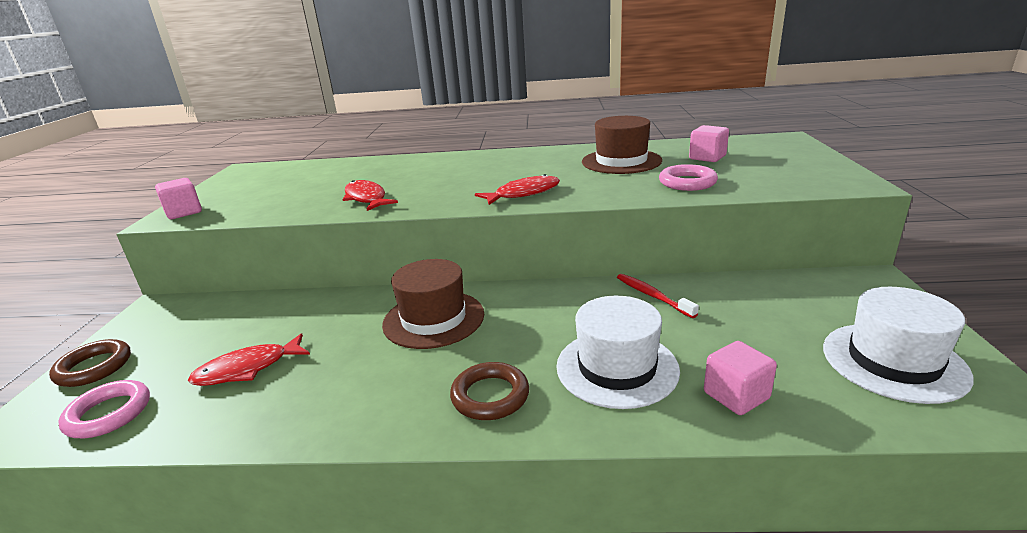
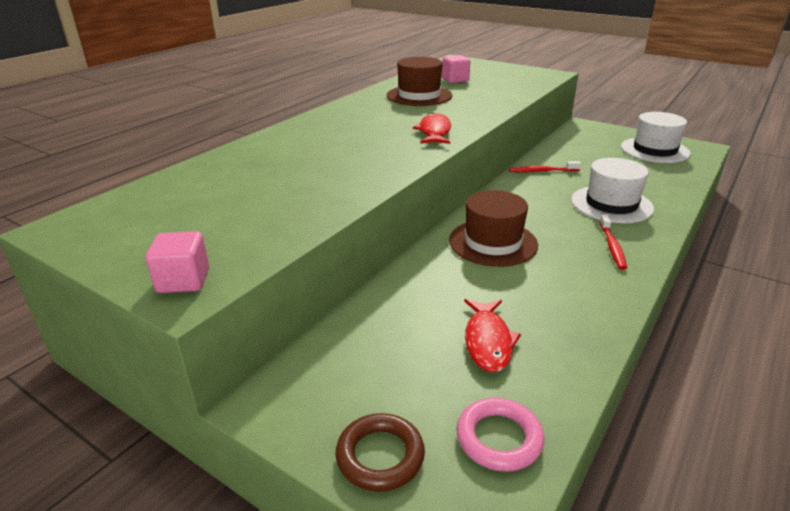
camera: 60 degrees left, 5 degrees up
red fish [342,180,398,211] -> none
brown ring [450,362,529,420] -> red toothbrush [600,214,627,270]
pink ring [659,164,718,191] -> none
pink cube [704,341,777,415] -> none

